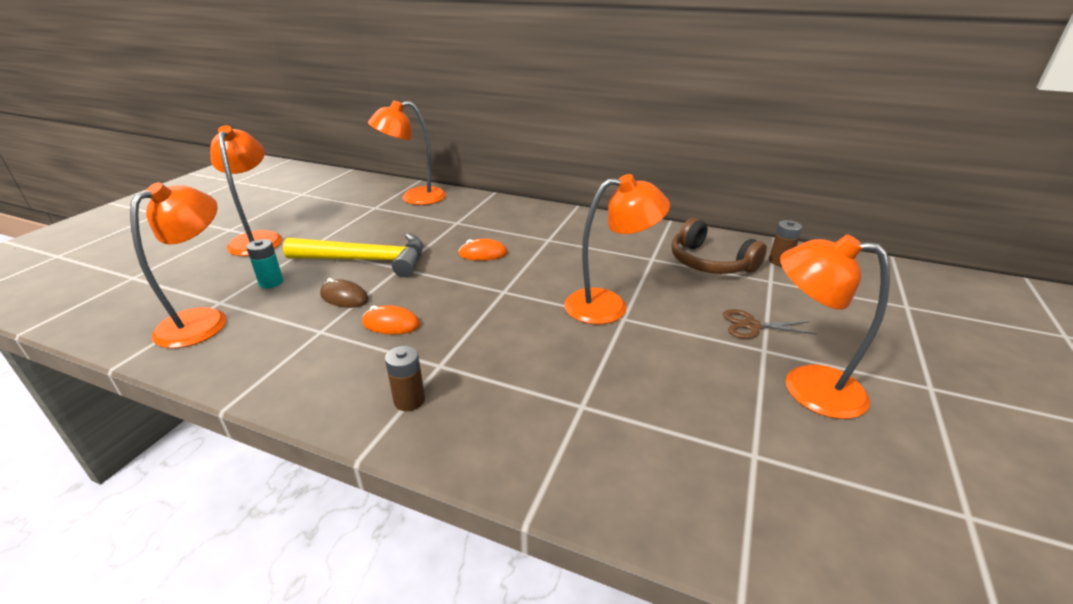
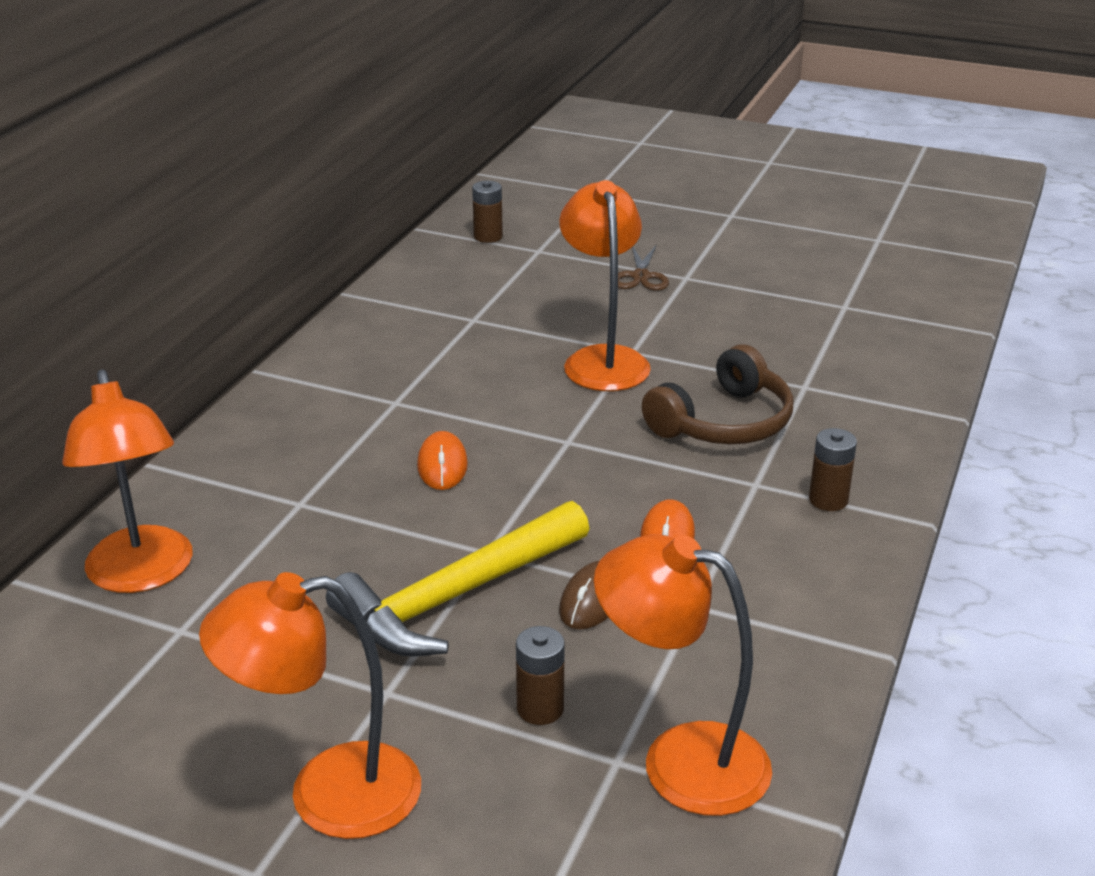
camera: 90 degrees left, 0 degrees up
turquoise battery [246,239,283,288] -> brown battery [516,626,565,725]
yellow hammer [283,233,423,277] -> yellow hammer turned 135 degrees counterclockwise [326,501,590,657]
brown headphones [672,218,767,274] -> brown headphones moved to [642,345,793,444]
orange lamp [780,234,890,419] -> none

